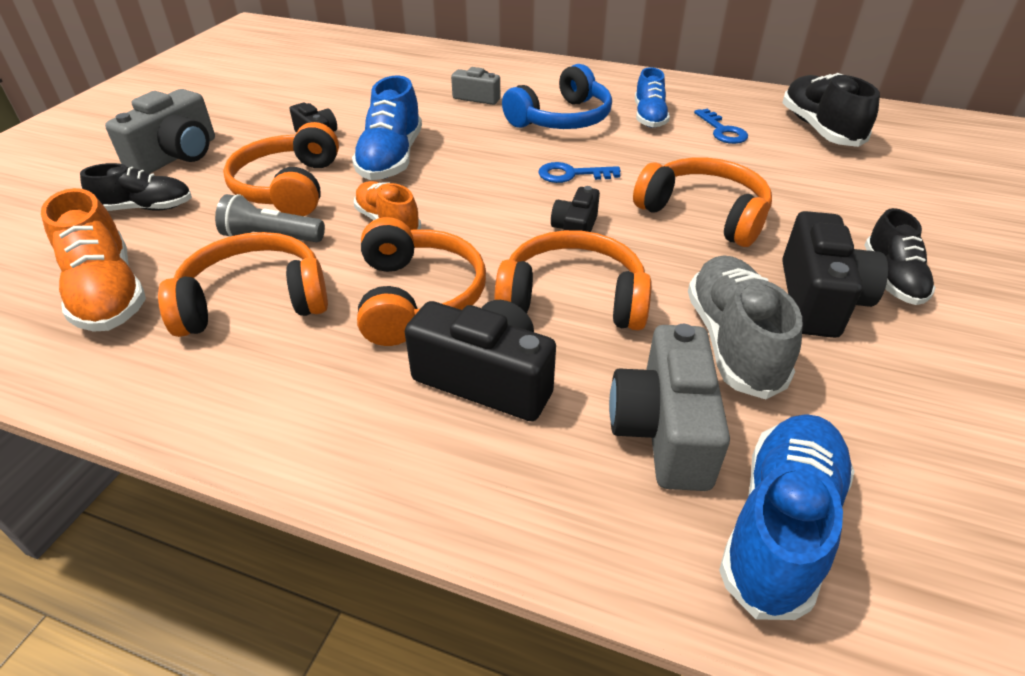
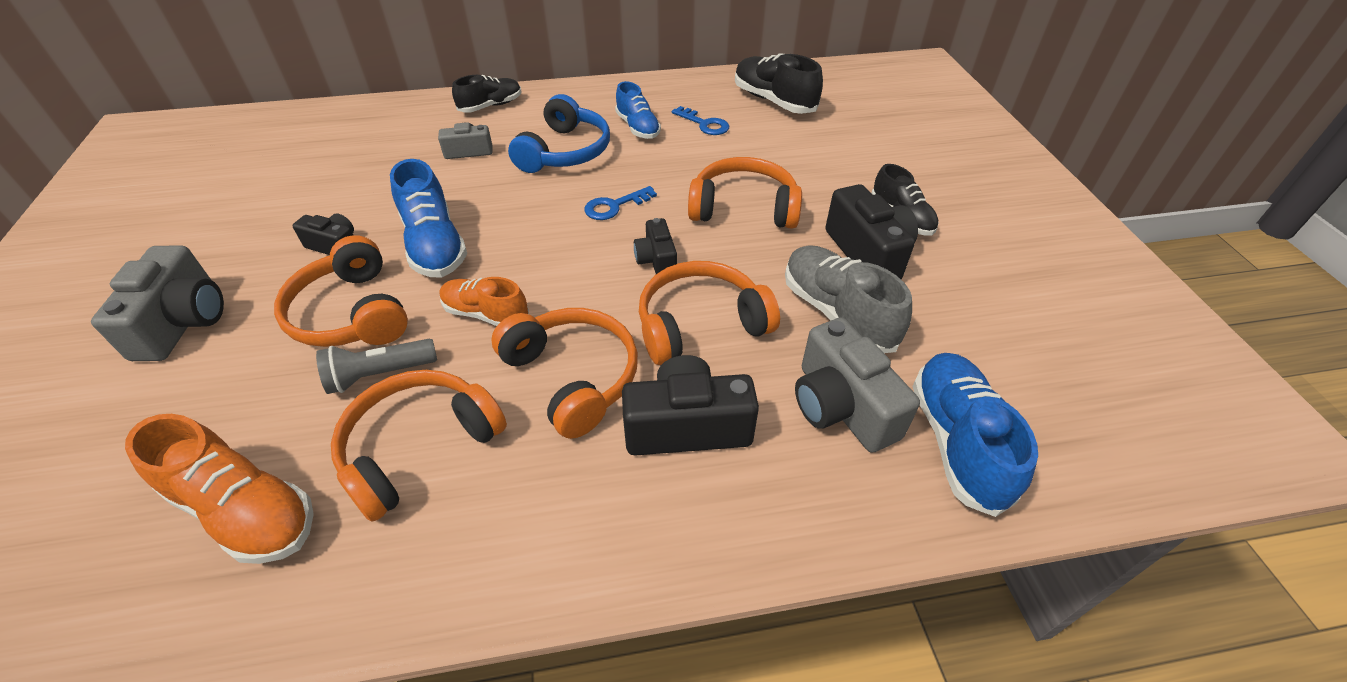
camera: 30 degrees left, 5 degrees up
black shoe [80,163,192,211] -> black shoe moved to [452,75,522,113]

